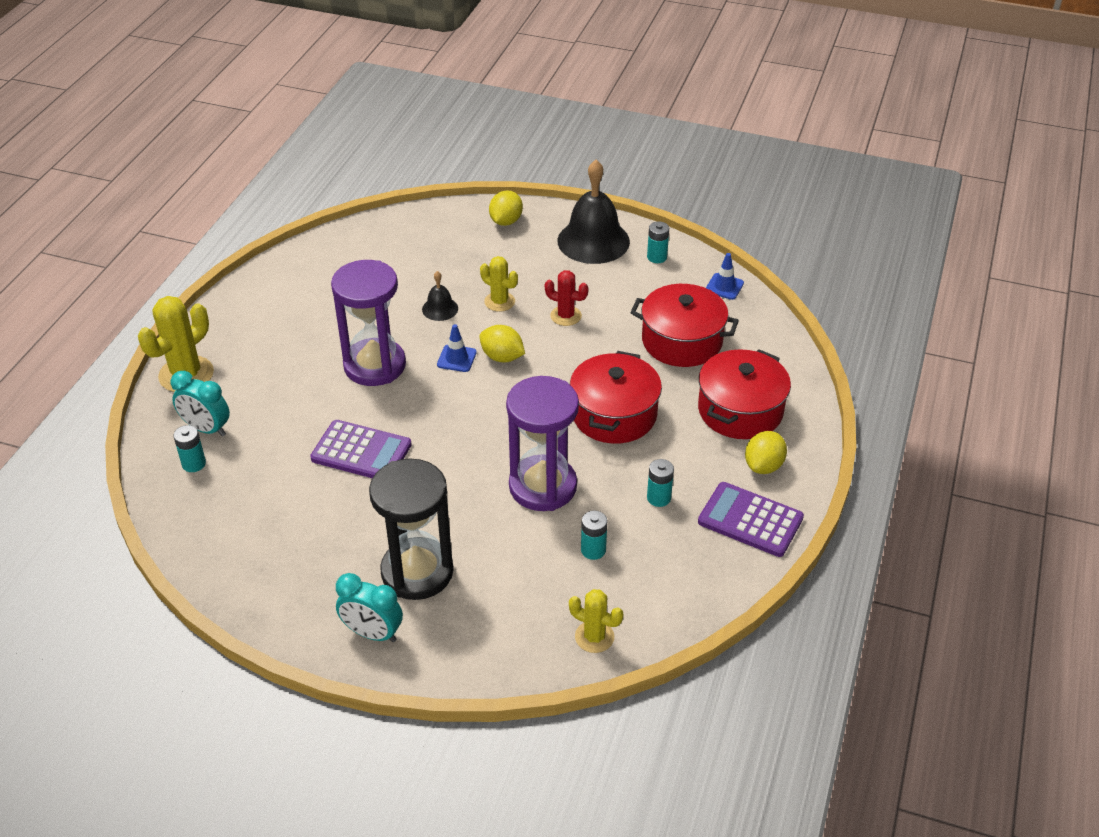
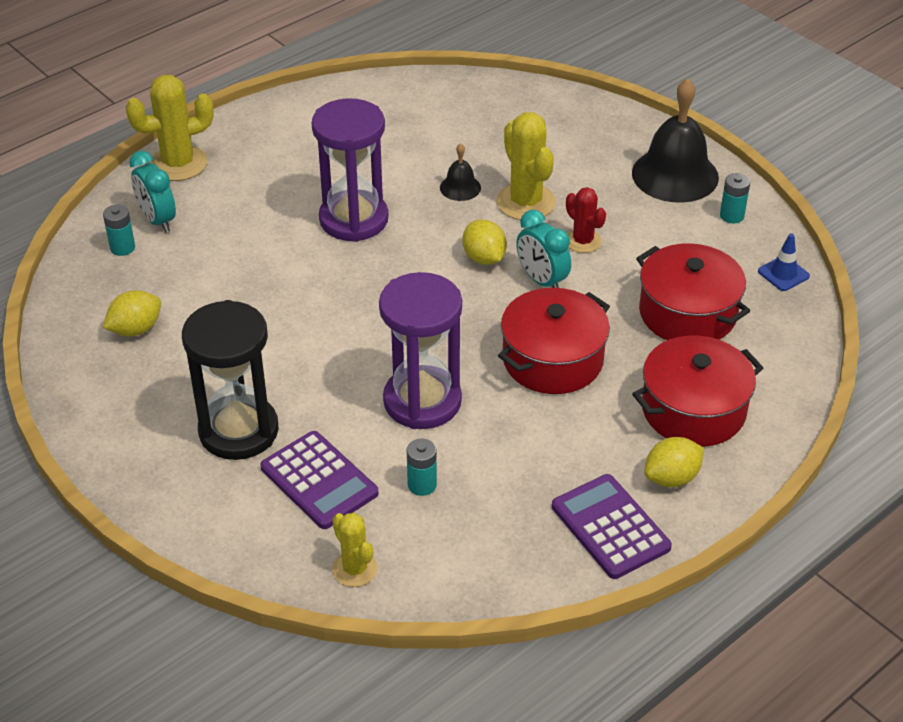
camera: 30 degrees right, 0 degrees up
purple calculator [310,420,412,478] -> purple calculator moved to [260,431,378,529]
turquoise clock [336,573,403,642] -> turquoise clock moved to [516,210,571,288]
blue traffic cone [437,324,477,372] -> none
yellow cactus [480,256,518,312] -> yellow cactus [496,112,556,220], size x1.66
yellow lemon [489,190,523,226] -> yellow lemon moved to [103,290,161,336]
turquoise battery [647,459,674,507] -> none

